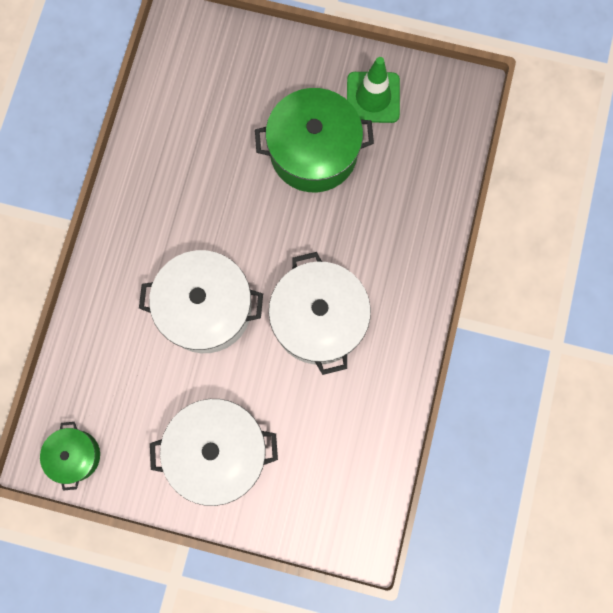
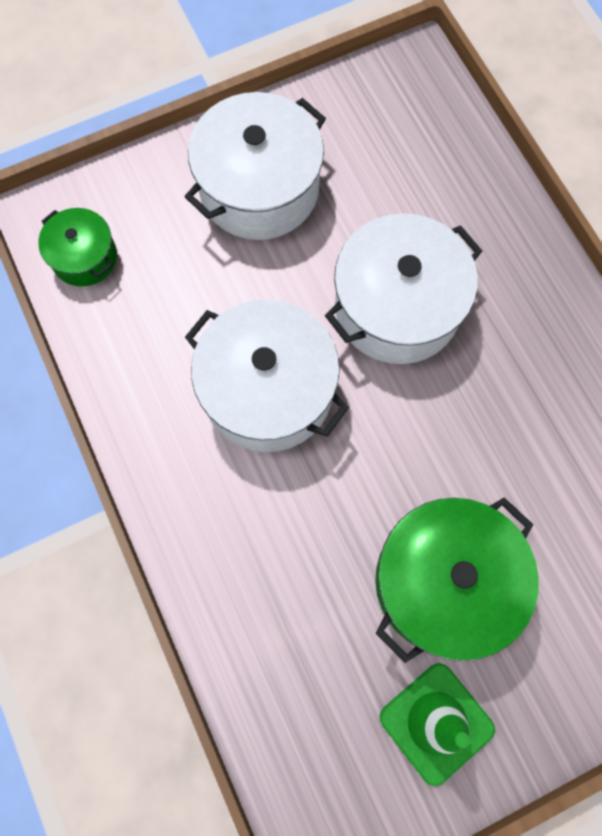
camera: 140 degrees right, 5 degrees down
green pot [40,422,100,491] -> green pot moved to [38,208,117,286]

